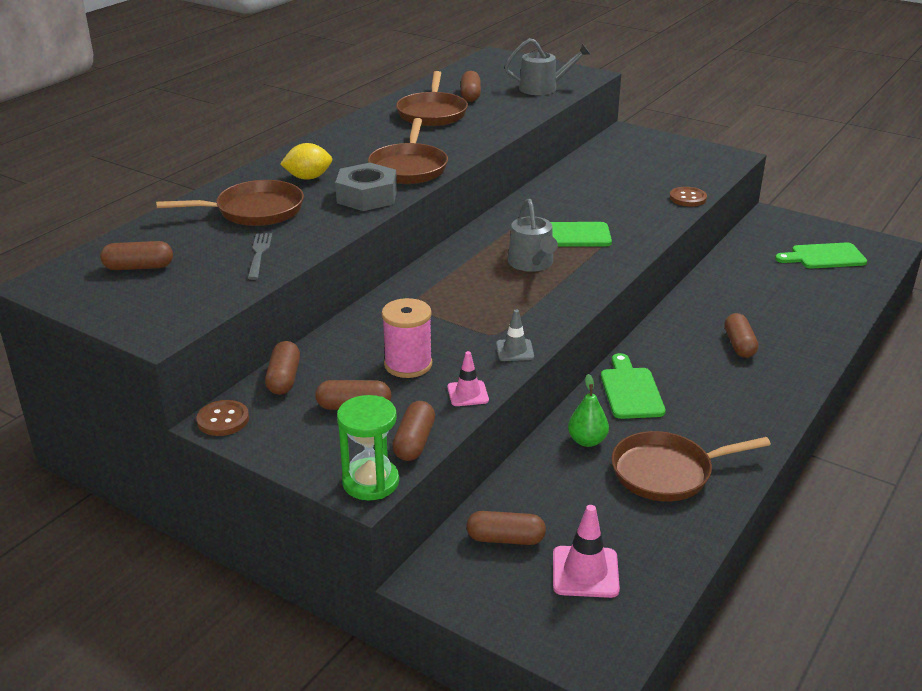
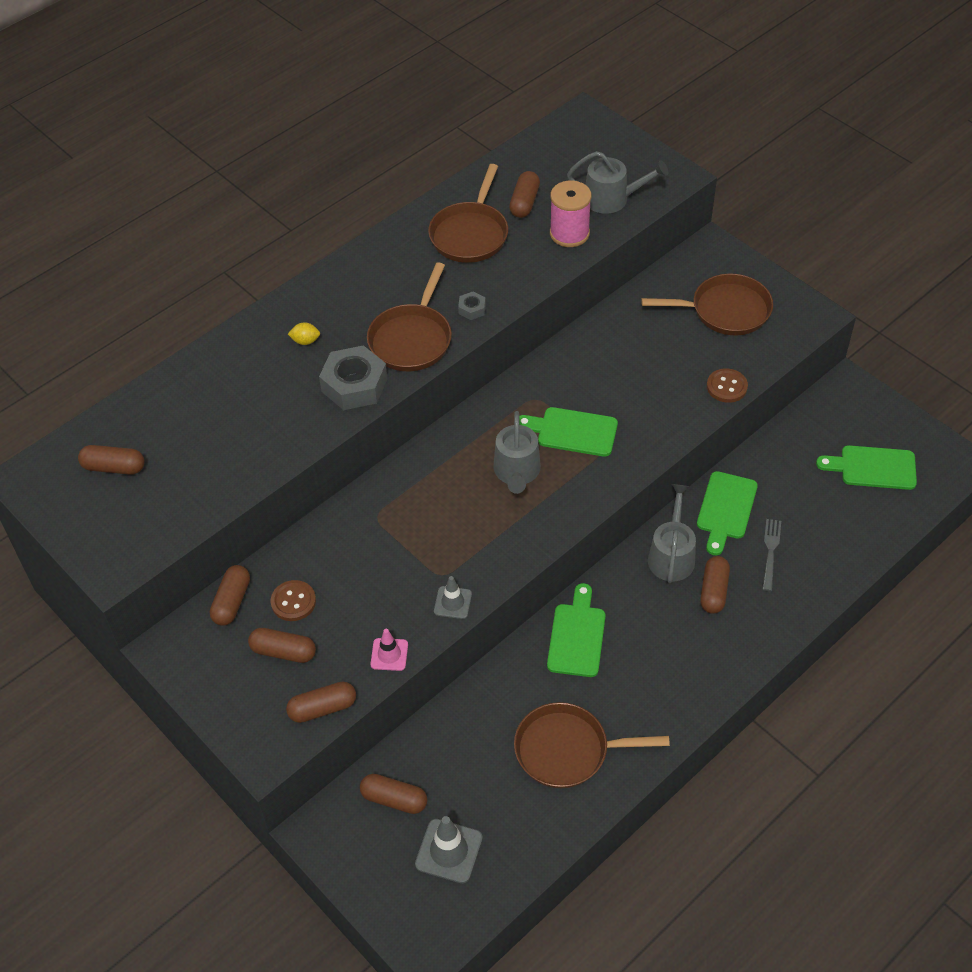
camera: 15 degrees right, 20 degrees up
brown pan [156,180,304,226] -> brown pan moved to [641,274,773,335]
brown button [196,400,249,436] -> brown button moved to [271,580,316,621]
grey fork [248,233,272,280] -> grey fork moved to [762,519,781,591]
yellow lemon [280,143,332,180] -> yellow lemon [288,322,320,345], size x0.60
green hourglass [337,395,399,501] -> none
pink spool [382,298,432,378] -> pink spool moved to [550,181,592,247]
brown capsule [392,401,435,461] -> brown capsule turned 45 degrees clockwise [286,681,356,723]
pink traffic cone [553,505,620,598] -> grey traffic cone [415,816,483,883]
green pear [568,374,609,447] -> none
none -> grey nut [458,292,486,320]
none -> grey watering can [648,484,696,583]
none -> green cutting board [697,471,758,556]

